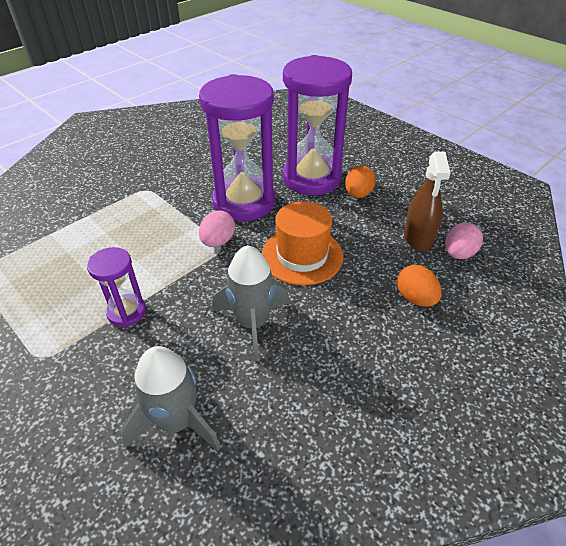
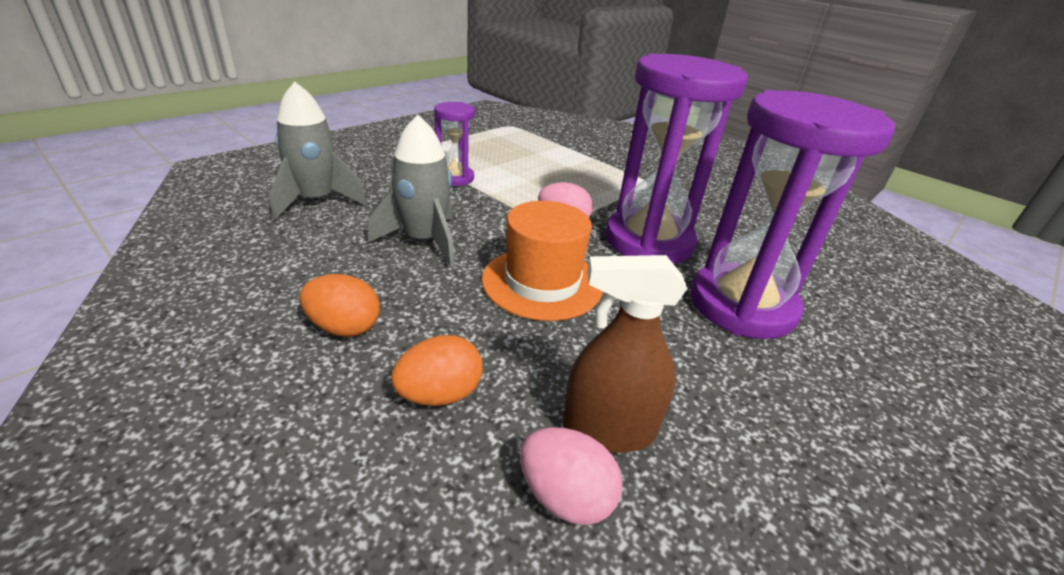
camera: 85 degrees right, 10 degrees down
orange egg [345,165,376,198] -> orange egg moved to [299,274,380,337]

